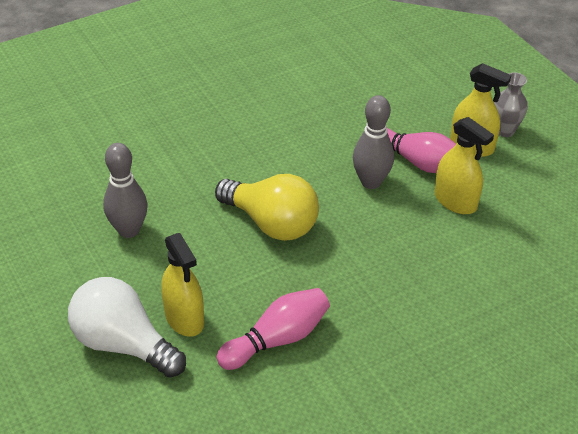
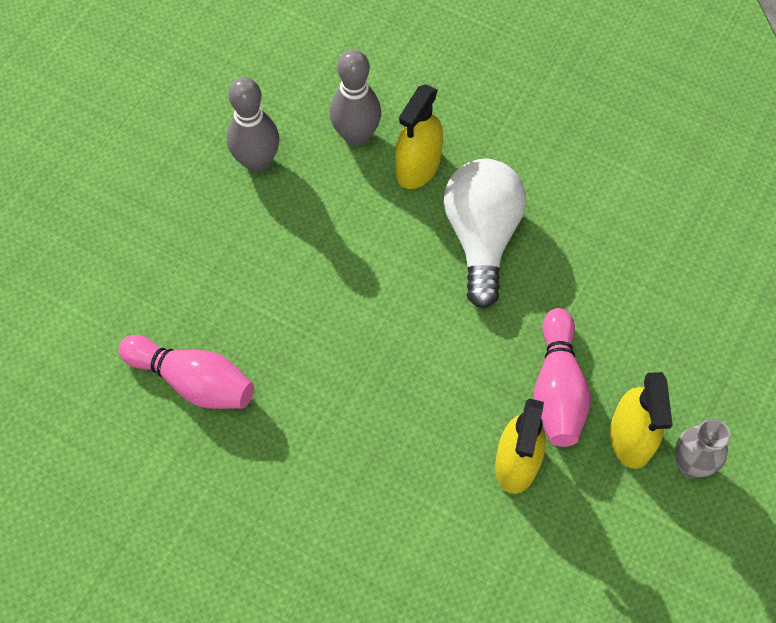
camera: 60 degrees right, 20 degrees up
white light bulb [68,277,186,377] -> white light bulb moved to [444,159,526,309]
yellow spray bottle [161,233,204,337] -> yellow spray bottle moved to [395,84,443,189]
yellow light bulb [215,174,319,241] -> none
grey bowling pin [353,95,394,189] -> grey bowling pin moved to [330,49,381,146]

